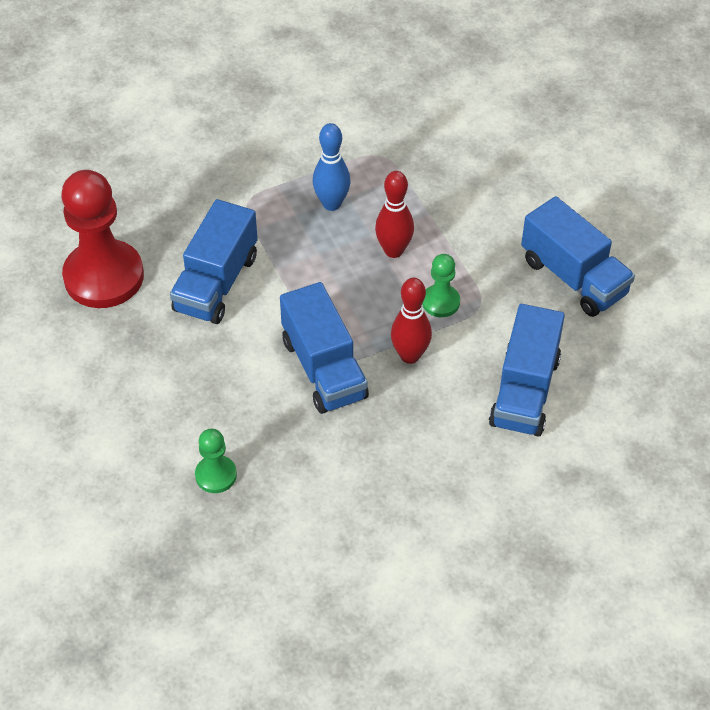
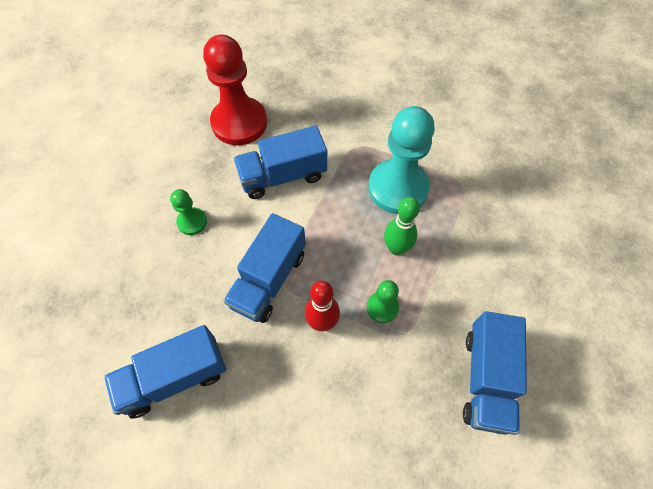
camera: 50 degrees right, 10 degrees up
green pawn [195,429,237,493] -> green pawn moved to [170,189,207,235]
blue bowling pin [313,123,351,211] -> turquoise pawn [368,106,435,214]
red bowling pin [375,171,414,258] -> green bowling pin [384,197,420,255]
blue truck [489,304,565,437] -> blue truck moved to [104,325,226,419]

